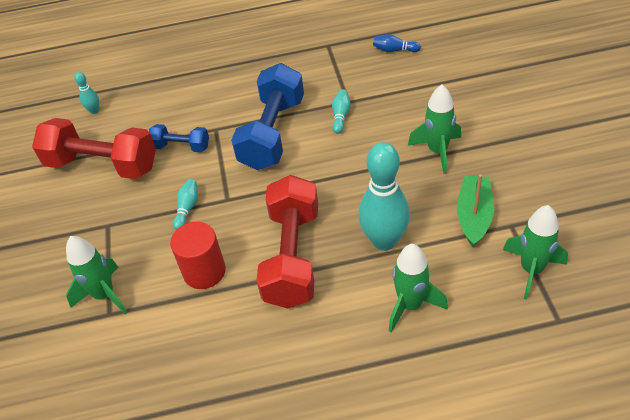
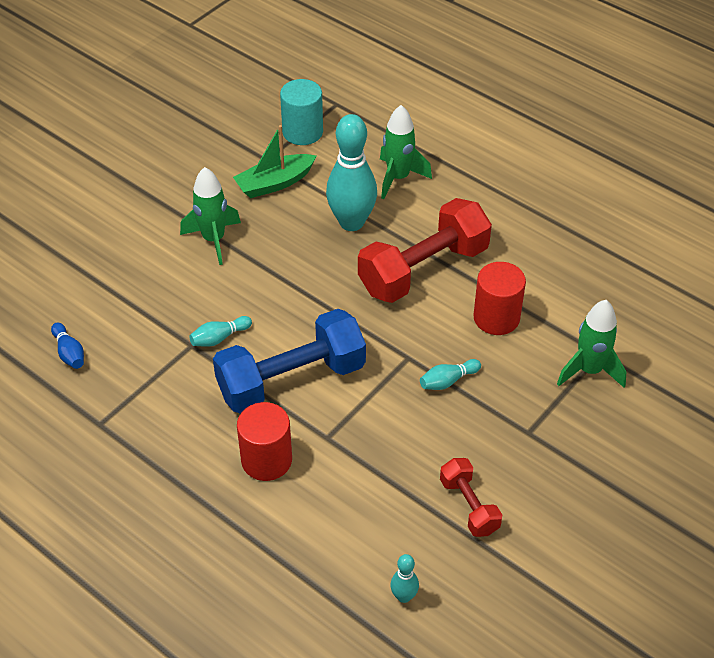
camera: 135 degrees left, 0 degrees up
red dumbbell [32,118,156,179] -> red dumbbell [440,458,502,537], size x0.51
blue dumbbell [149,124,209,152] -> none
green rocket [503,205,568,300] -> turquoise cylinder [280,79,323,145]
none -> red cylinder [237,402,292,481]

